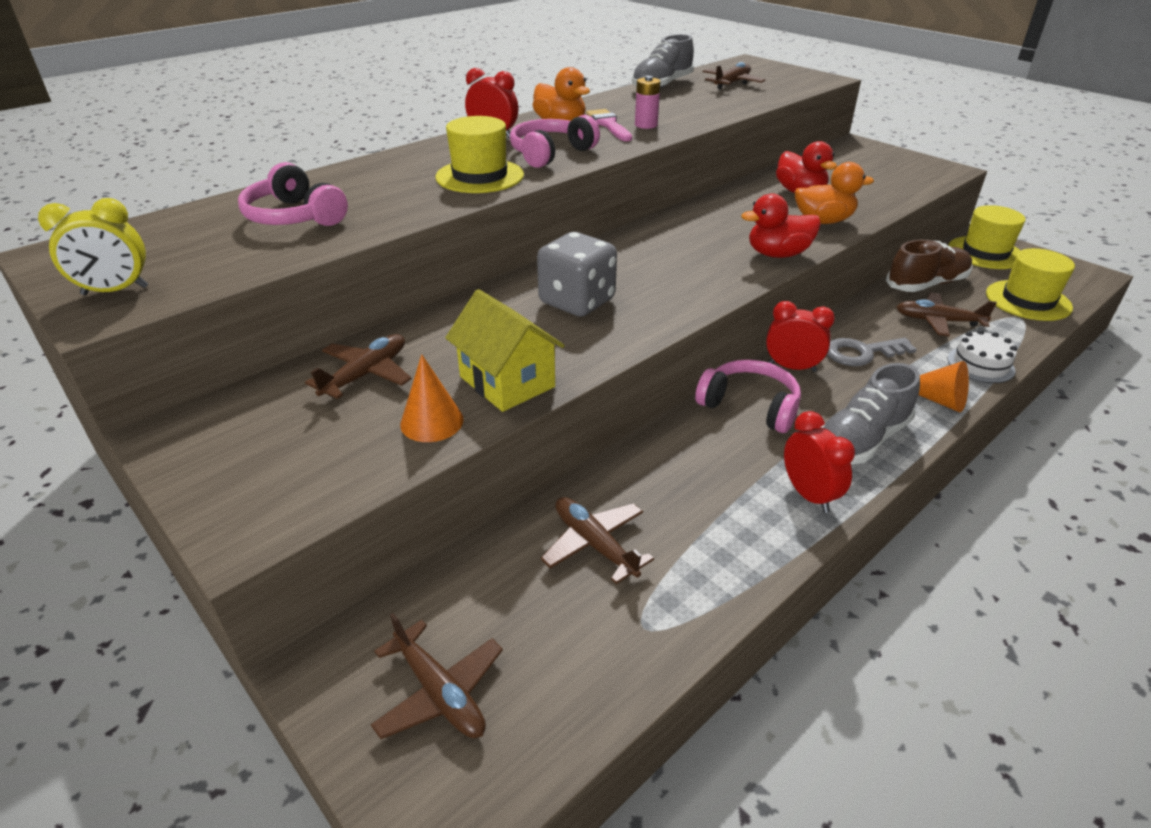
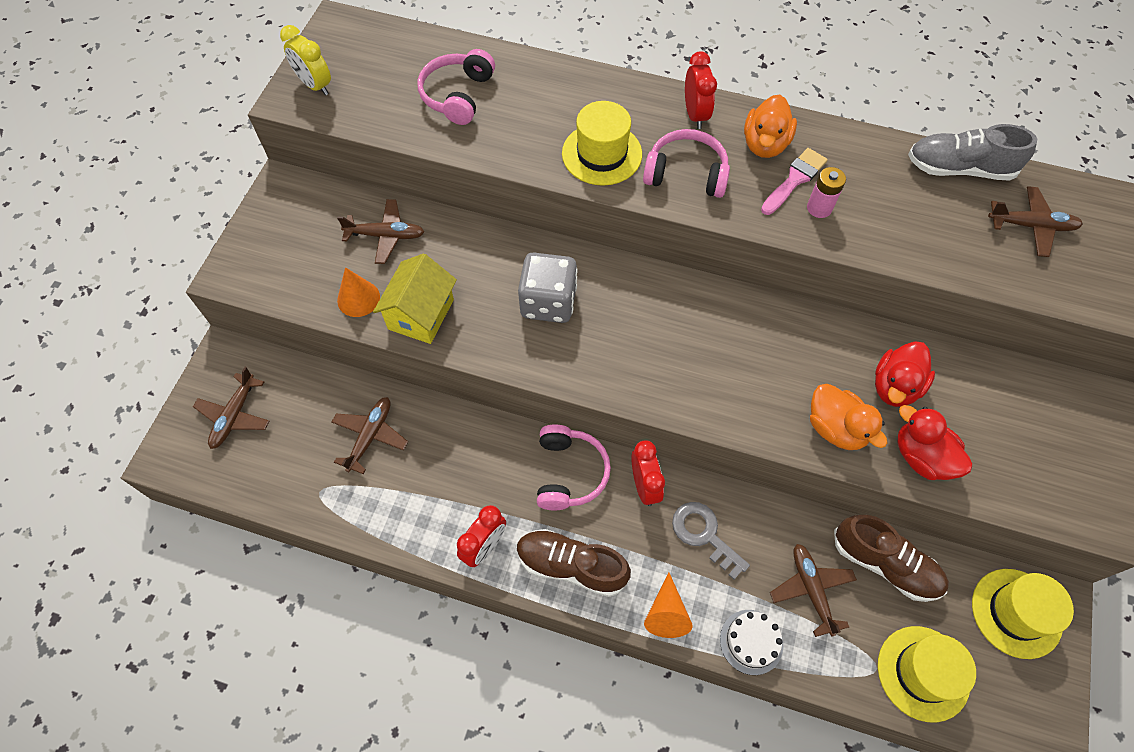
camera: 60 degrees right, 25 degrees up
red duck [741,193,821,258] -> red duck moved to [898,405,972,480]
grey shoe [821,363,920,465] -> brown shoe [517,529,631,597]

